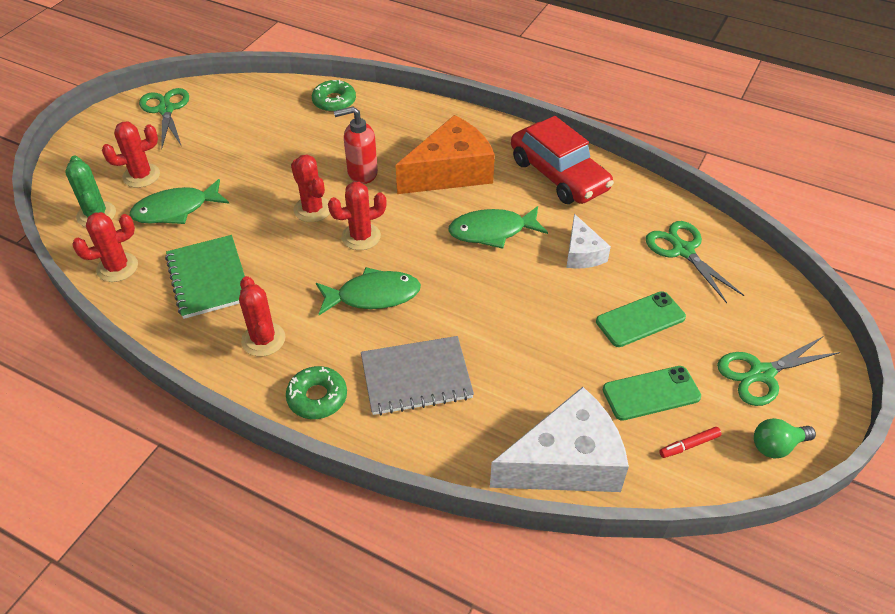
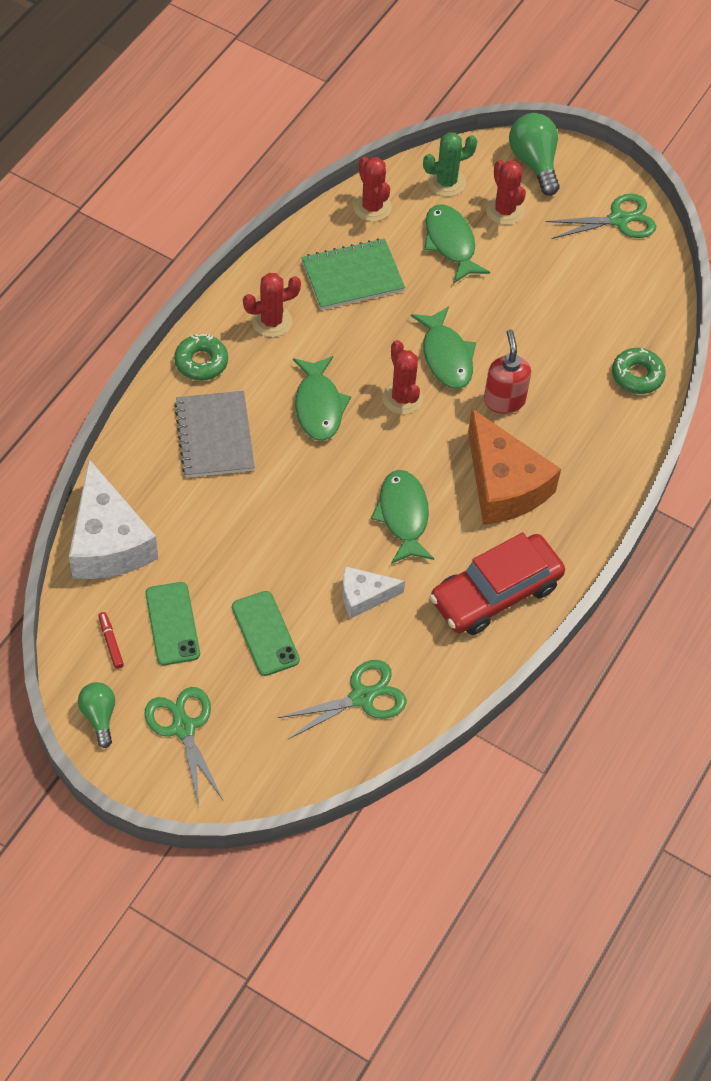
camera: 90 degrees right, 10 degrees up
red cactus [291,154,330,222] -> green fish [411,306,476,389]
none -> green light bulb [509,113,560,196]

